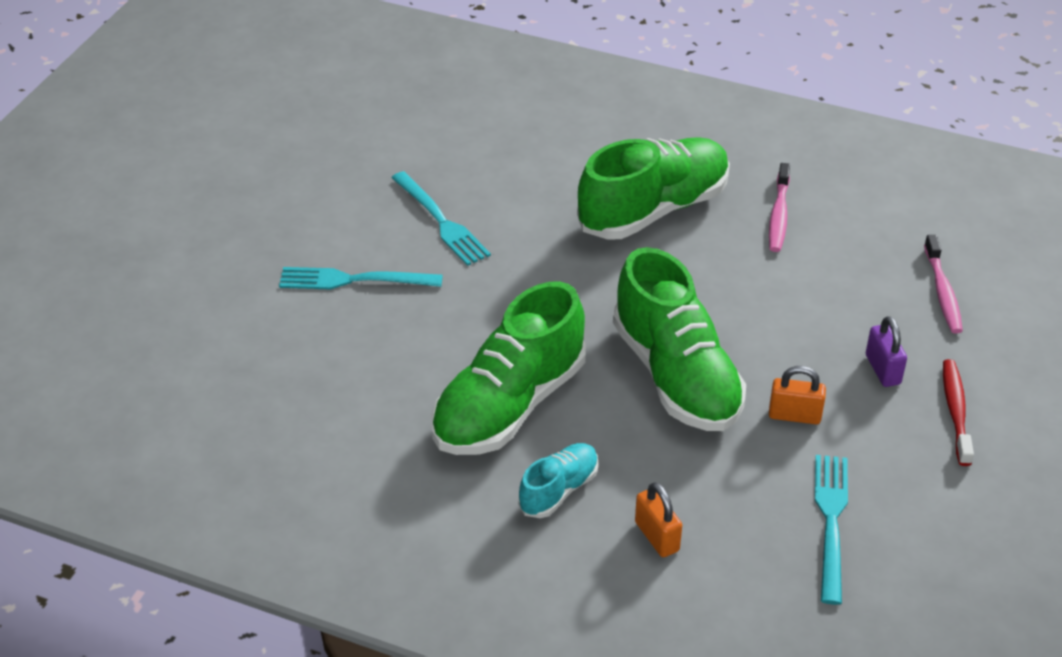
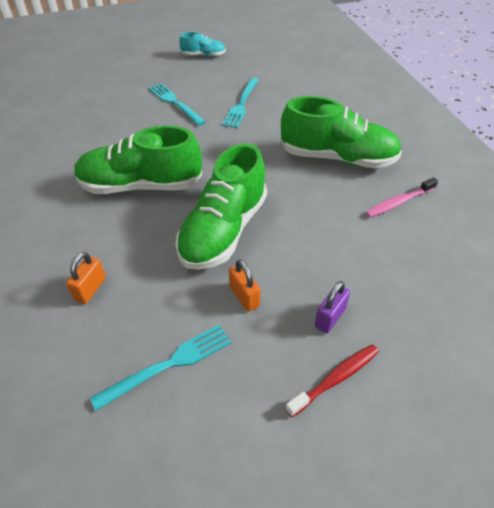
camera: 50 degrees right, 5 degrees up
turquoise shoe [518,443,598,518] -> turquoise shoe moved to [179,32,226,57]
pink toothbrush [924,235,963,333] -> none

